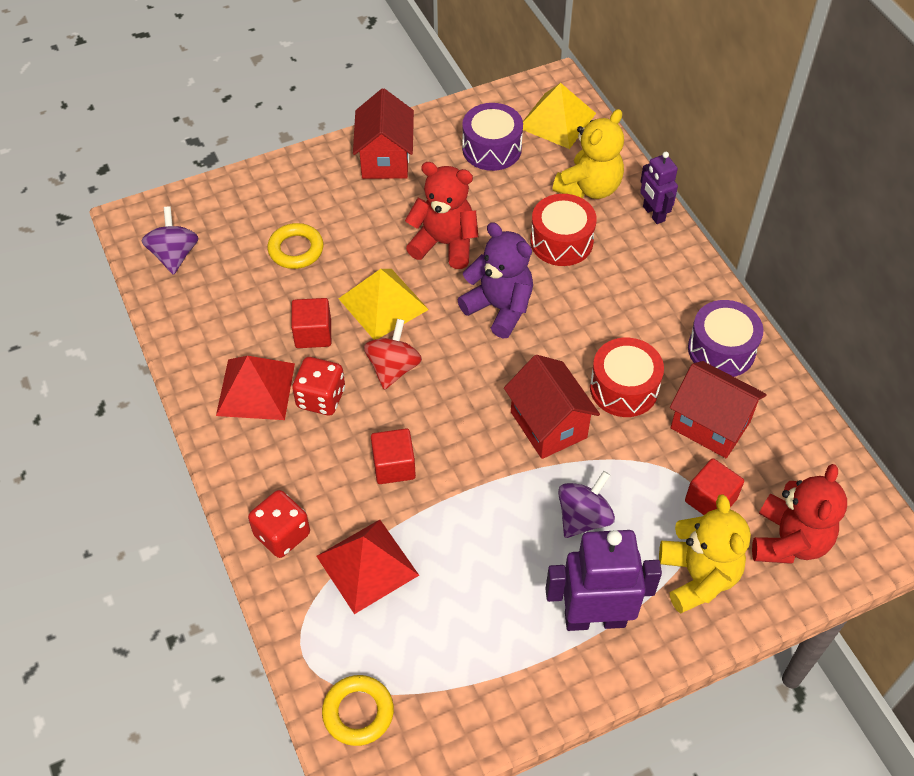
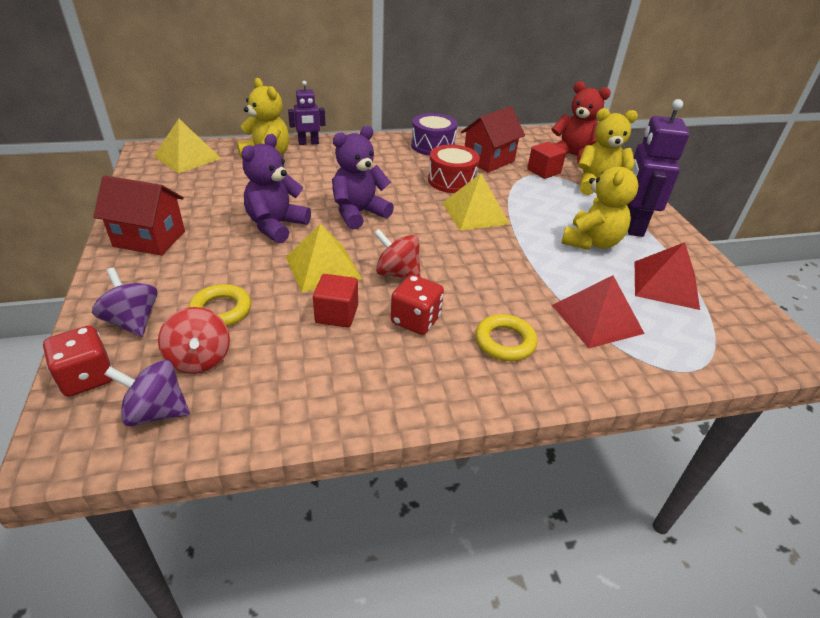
camera: 80 degrees left, 15 degrees down
red pyramid [216,356,295,420] -> red pyramid moved to [635,242,700,310]
red dice [248,490,310,558] -> red dice moved to [43,326,113,397]
yellow ring [322,675,394,746] -> yellow ring moved to [475,314,537,361]
red cube [371,428,416,484] -> none
red teddy bear [405,162,478,269] -> purple teddy bear [242,134,311,243]
purple drum [462,103,523,171] -> none
red house [504,355,600,459] -> yellow pyramid [442,173,509,231]
red drum [530,194,597,266] -> none
purple spinning top [558,471,615,538] -> purple spinning top moved to [92,268,158,337]
none -> red spinning top [158,307,230,374]
none -> yellow teddy bear [561,158,639,250]

